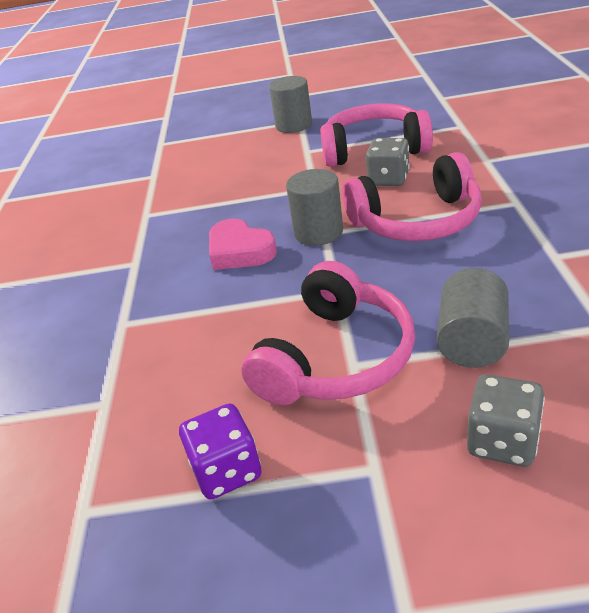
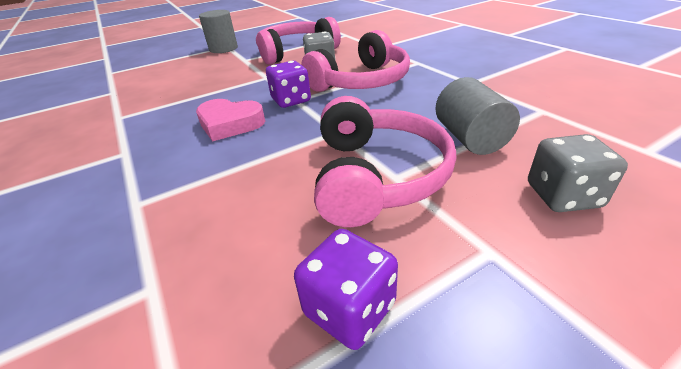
camera: 30 degrees left, 0 degrees up
grey cylinder [286,169,343,246] -> purple dice [266,61,311,108]

